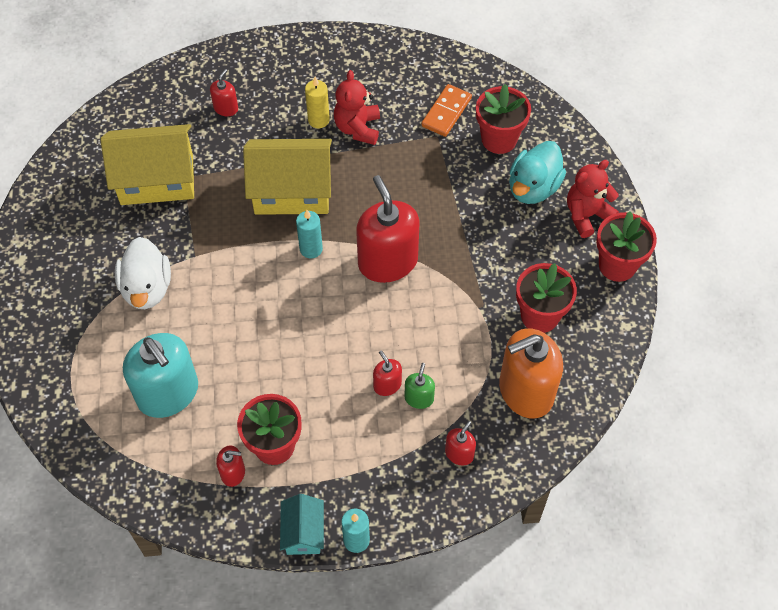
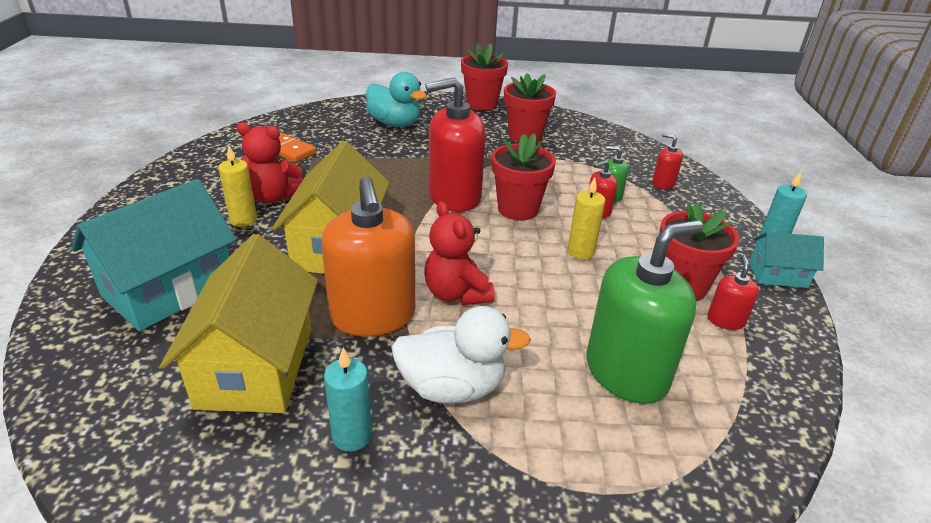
camera: 85 degrees left, 25 degrees down
turquoise soap dispenser [123,333,198,418] -> green soap dispenser [586,220,703,404]
red soap dispenser [210,69,238,116] -> turquoise house [71,179,237,331]
turquoise candle [296,210,323,258] -> turquoise candle moved to [324,348,372,452]
red flower pot [476,84,531,154] -> red flower pot moved to [492,133,556,221]
orange soap dispenser [499,328,563,418] -> orange soap dispenser moved to [321,176,415,337]
red teddy bear [567,160,619,238] -> red teddy bear moved to [424,201,495,305]
none -> yellow candle [567,177,605,260]

